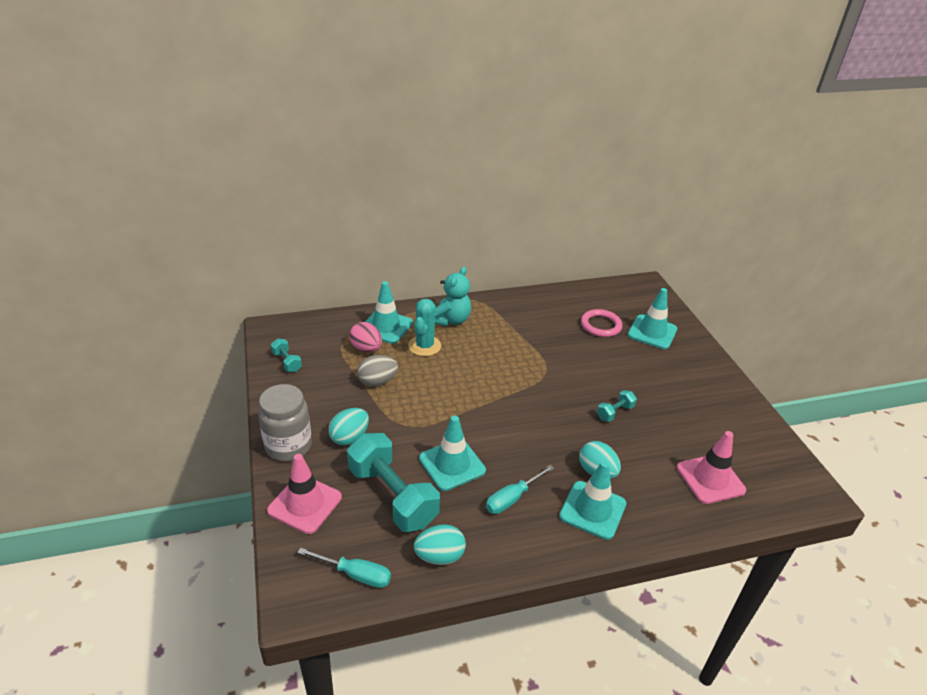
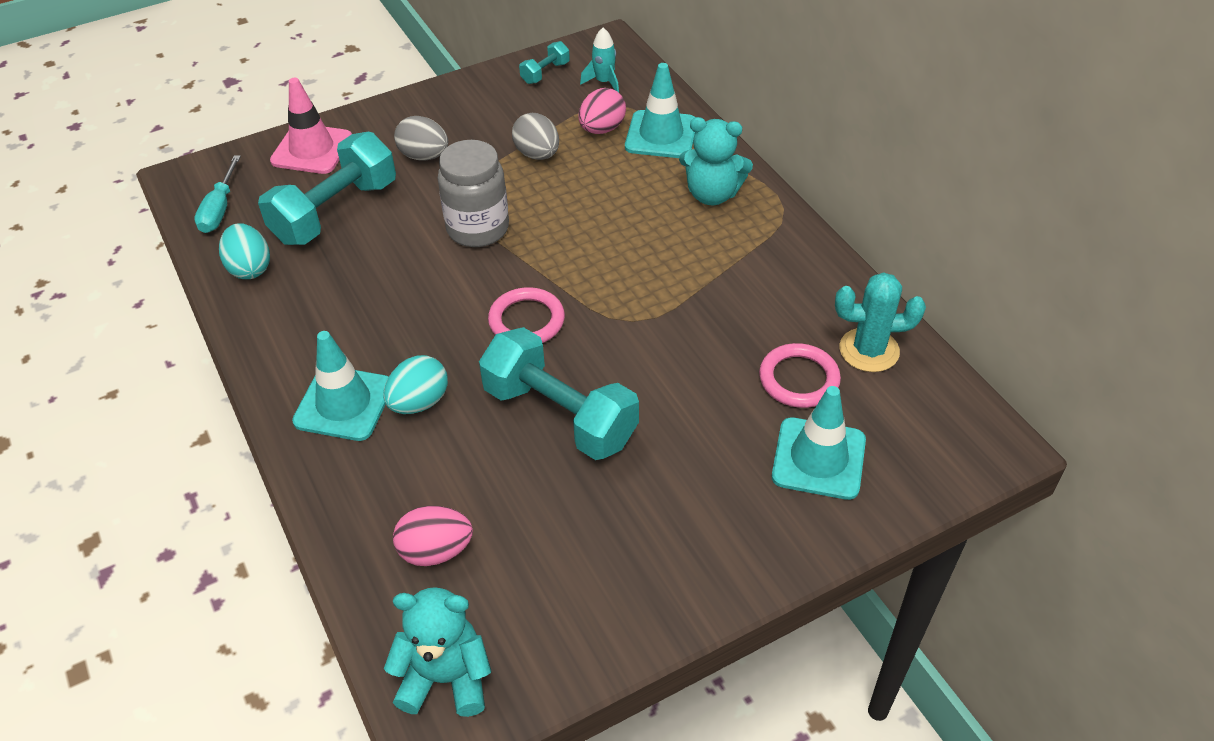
camera: 80 degrees right, 10 degrees up
grey jar [258,384,312,462] -> grey jar moved to [438,140,509,247]
turquoise egg [328,408,369,446] -> grey egg [394,116,448,161]
turquoise cactus [408,299,441,356] -> turquoise cactus moved to [835,272,926,372]
turquoise traffic cone [419,416,486,491] -> none
turquoise screwdriver [486,465,554,514] -> none
turquoise dumbbell [597,390,637,422] -> turquoise dumbbell [479,327,639,460], size x2.22
pink traffic cone [677,431,746,504] -> pink egg [393,506,473,566]
none -> turquoise teddy bear [384,587,491,717]
none -> pink ring [488,287,565,343]
none -> turquoise rocket [580,28,619,93]

